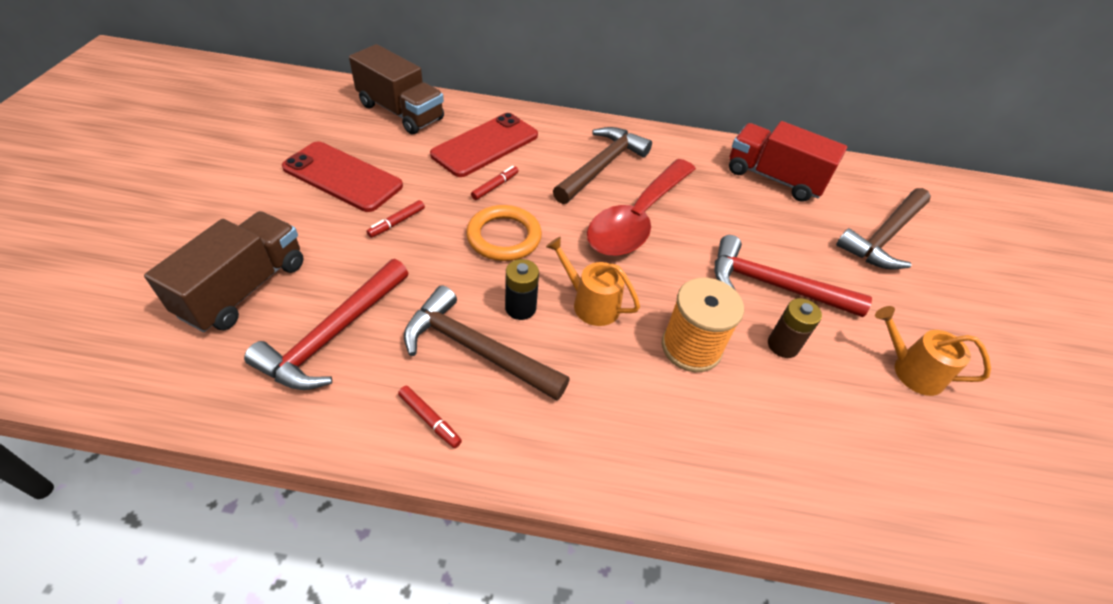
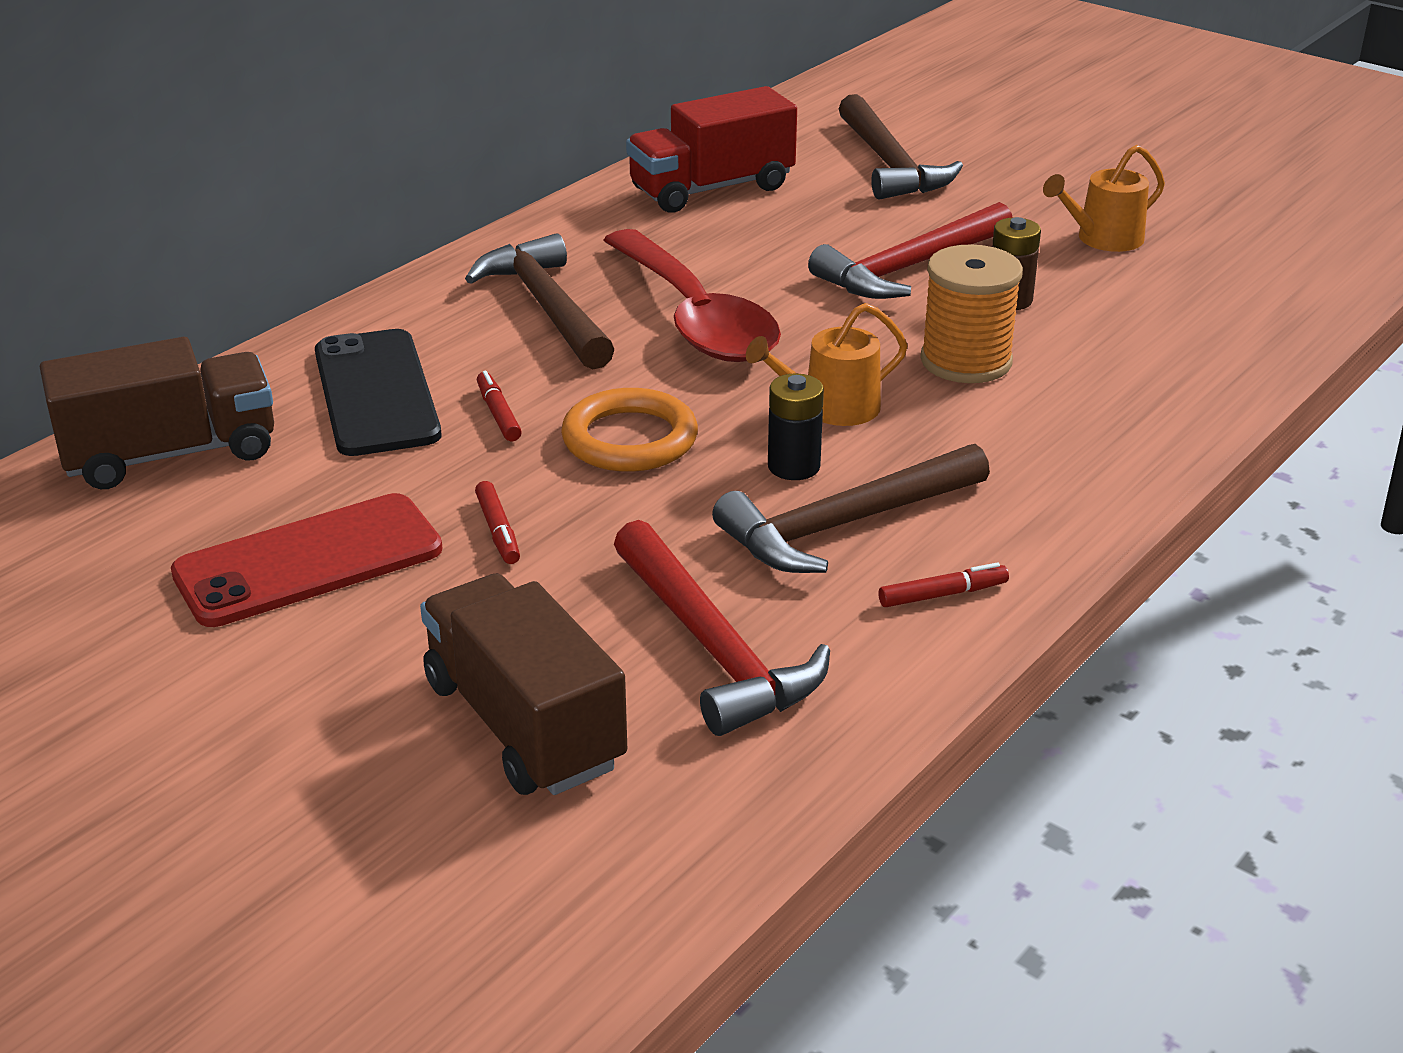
camera: 55 degrees left, 15 degrees down
red phone [430,113,538,177] -> black phone [315,329,441,456]

